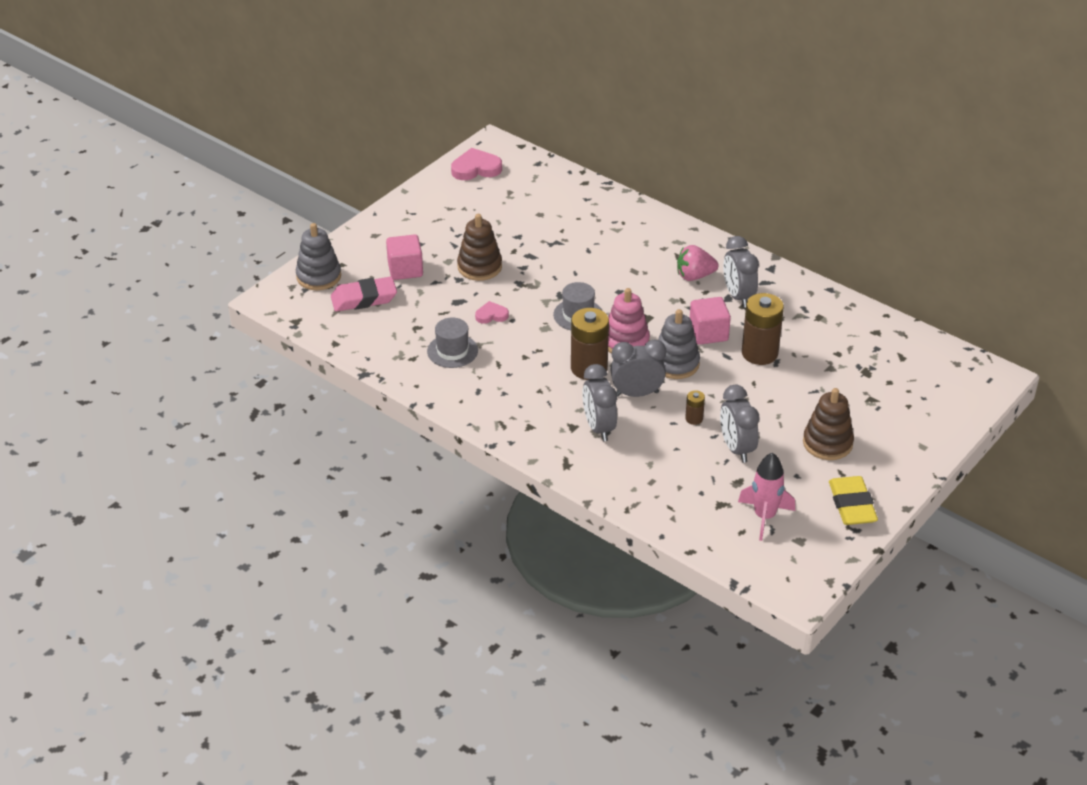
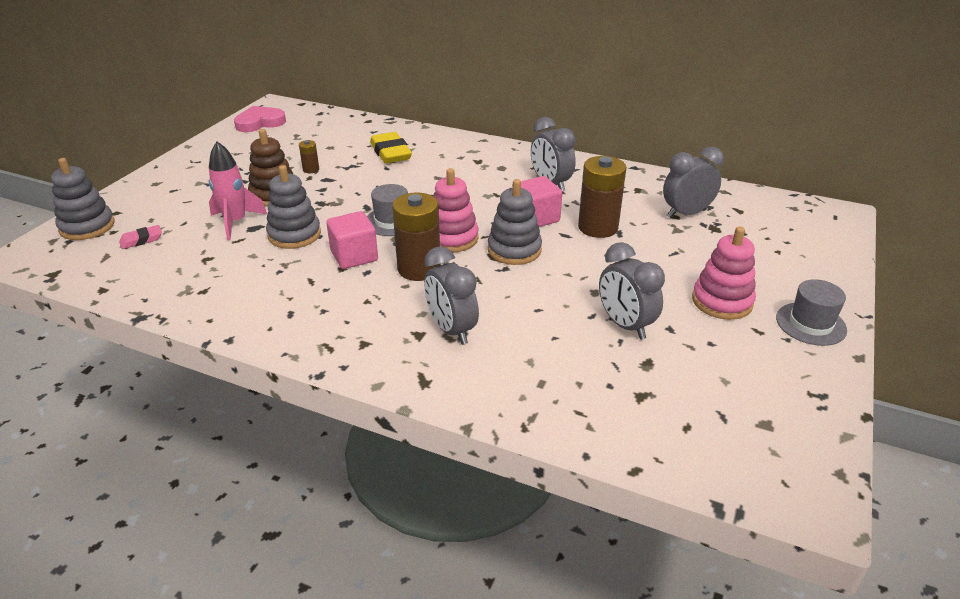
camera: 15 degrees left, 5 degrees down
pink eraser [331,277,397,312] -> pink eraser [119,225,162,249], size x0.54
pink cube [386,234,423,280] -> pink cube moved to [326,211,378,269]
grey hat [427,318,478,368] -> grey hat moved to [776,279,847,346]
pink heart [475,301,509,324] -> grey stacking toy [266,165,321,249]
grey clock [610,339,666,397] -> grey clock moved to [663,147,724,218]
pink strawberry [677,245,718,281] -> none
brown battery [685,390,705,425] -> brown battery moved to [299,140,319,173]
pink rocket [738,452,795,541] -> pink rocket moved to [208,142,267,240]
brown stacking toy [803,388,854,460] -> pink stacking toy [692,227,756,320]
yellow eraser [829,476,878,525] -> yellow eraser moved to [370,132,412,164]

